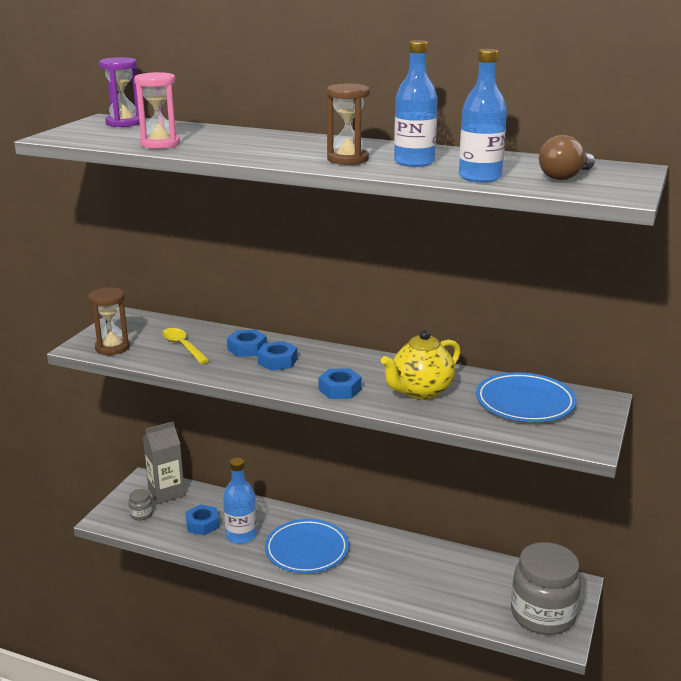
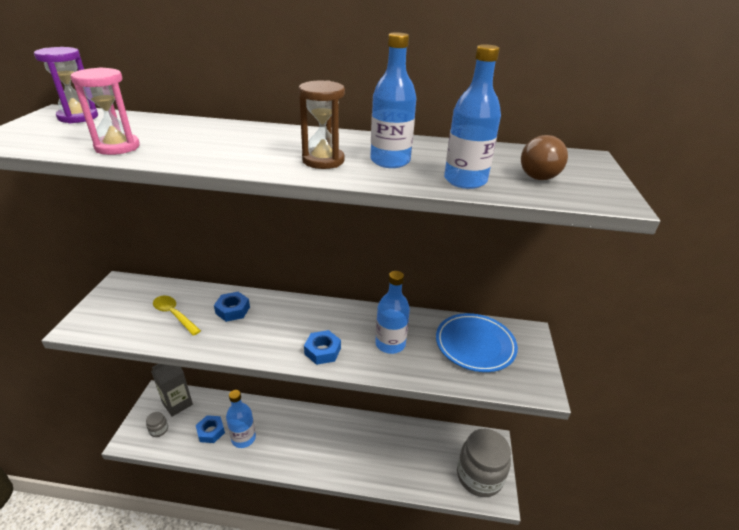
camera: 15 degrees left, 10 degrees up
brown hourglass [89,287,130,355] -> none
blue nut [257,341,297,371] -> none
blue plate [265,519,349,573] -> none
yellow teapot [381,330,460,400] -> blue bottle [375,271,410,354]

